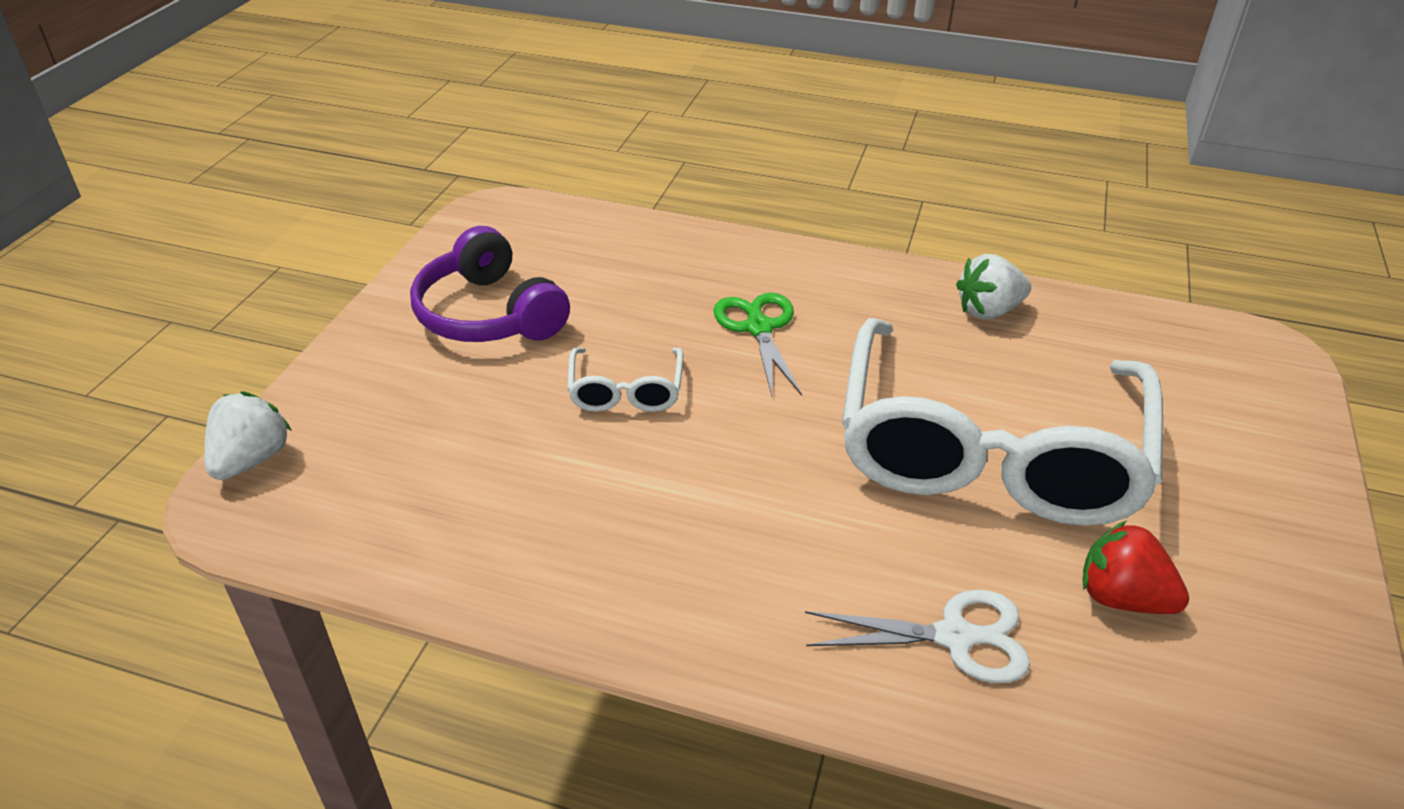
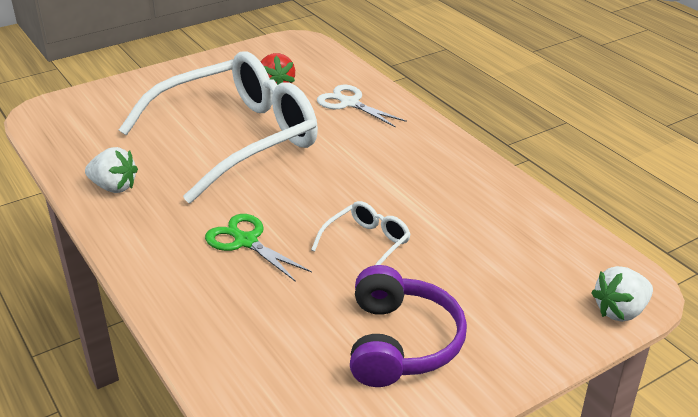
camera: 140 degrees left, 5 degrees down
green scissors [713,293,802,396] -> green scissors turned 105 degrees clockwise [205,214,312,282]

